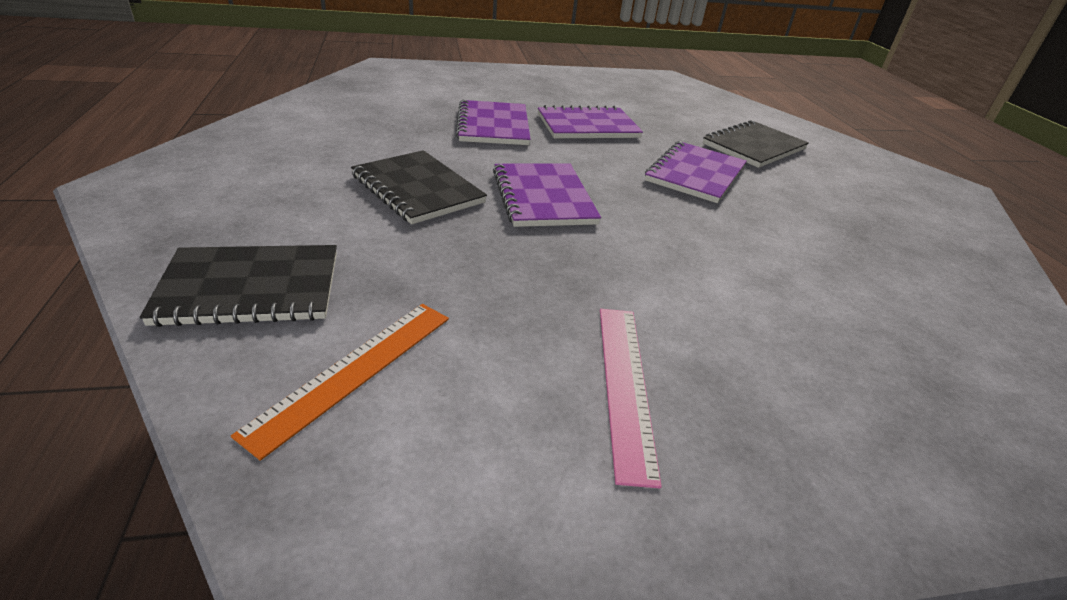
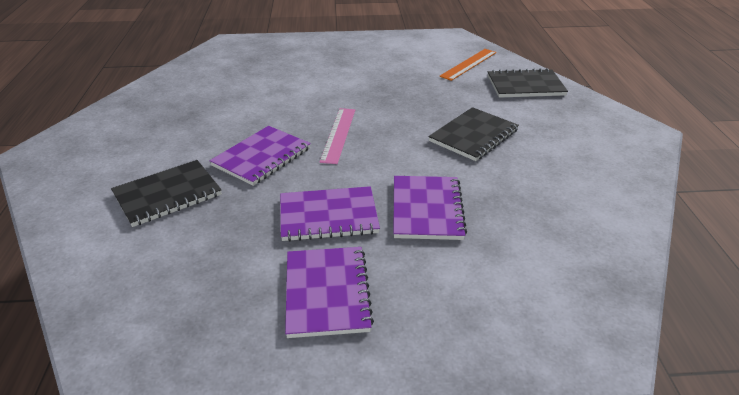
camera: 170 degrees left, 0 degrees up
black notebook [351,150,487,224] -> black notebook turned 75 degrees clockwise [428,107,519,161]
purple notebook [493,163,601,227] -> purple notebook moved to [285,247,374,338]
pink ruler [600,309,662,488] -> pink ruler moved to [319,108,355,164]

